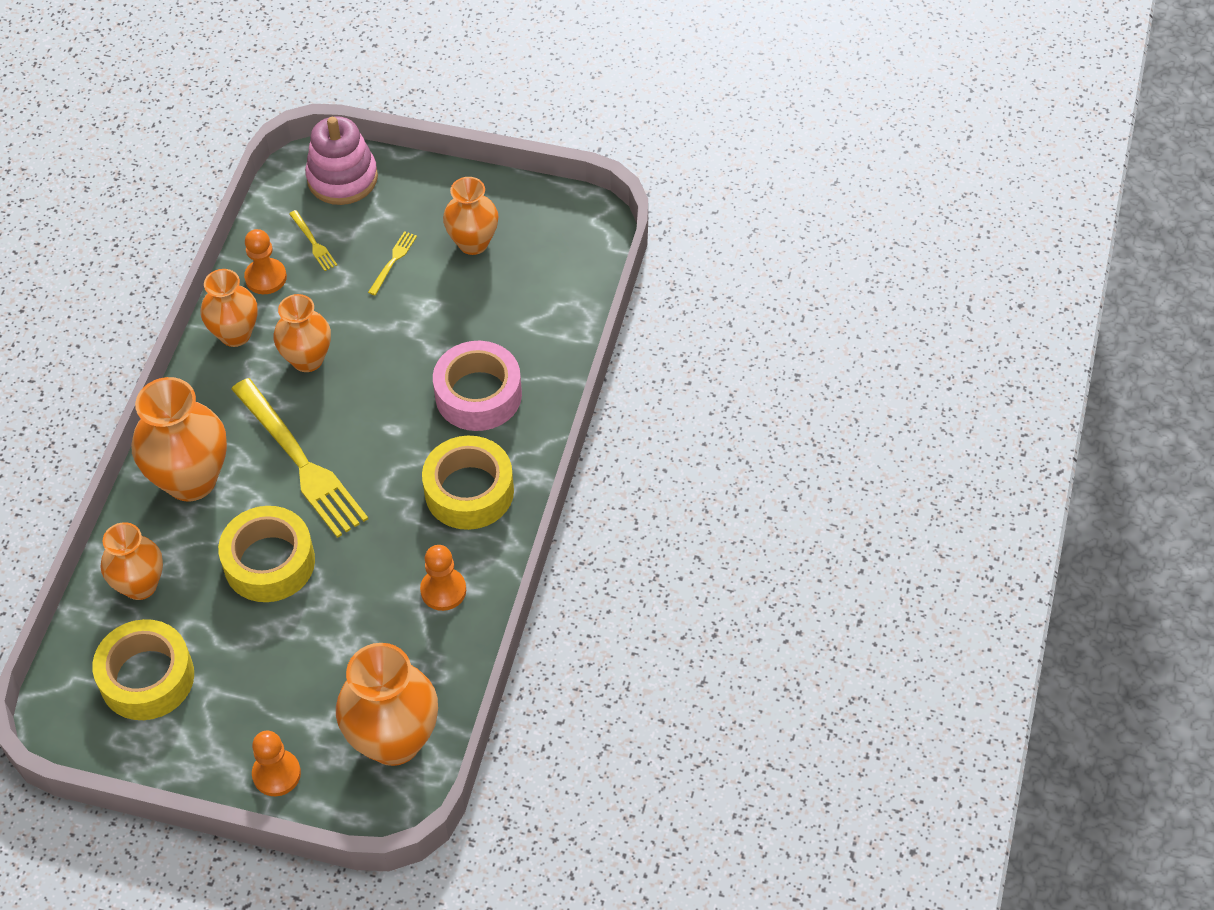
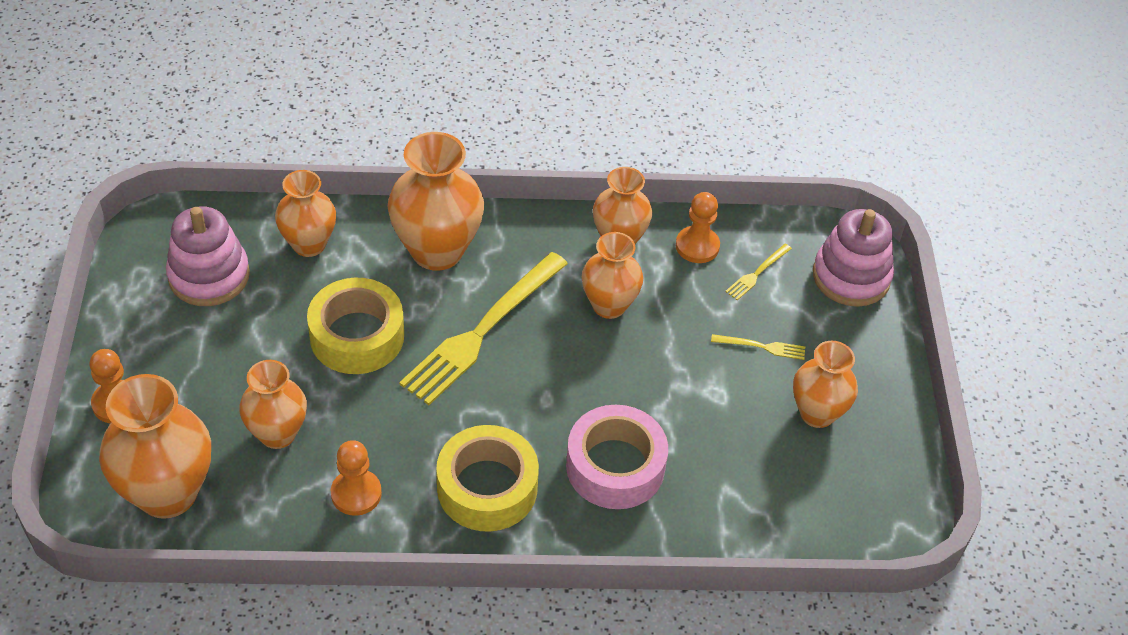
camera: 70 degrees right, 5 degrees down
yellow tape [92,619,194,720] -> pink stacking toy [166,206,250,306]
none -> orange vase [239,360,307,449]

